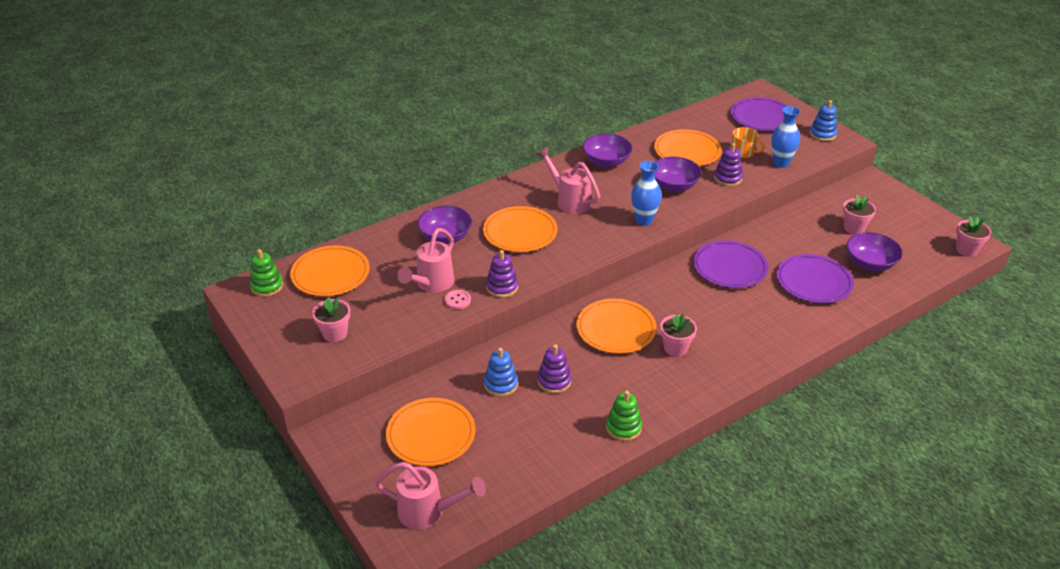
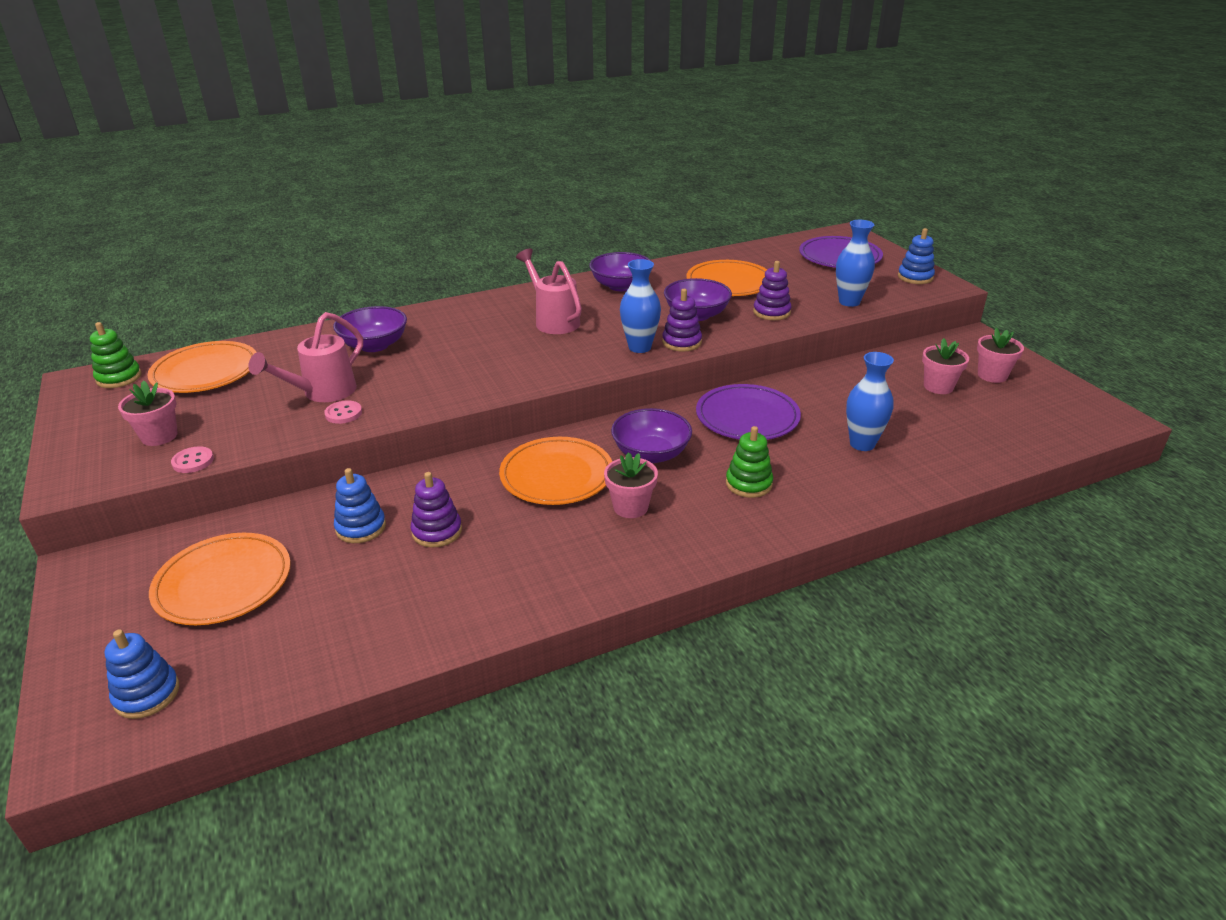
camera: 10 degrees right, 5 degrees down
pink watering can [375,462,486,530] -> blue stacking toy [105,629,179,719]
orange plate [483,206,557,252] -> none
purple stacking toy [486,250,518,298] -> purple stacking toy moved to [662,289,702,352]
green stacking toy [606,391,642,441] -> green stacking toy moved to [726,426,773,498]
orange mug [731,127,765,158] -> none
purple plate [776,254,854,303] -> blue vase [846,352,894,451]
purple bowl [847,232,903,271] -> purple bowl moved to [611,408,692,463]
pink flower pot [956,217,991,257] -> pink flower pot moved to [977,328,1024,383]
none -> pink button [171,447,214,473]

